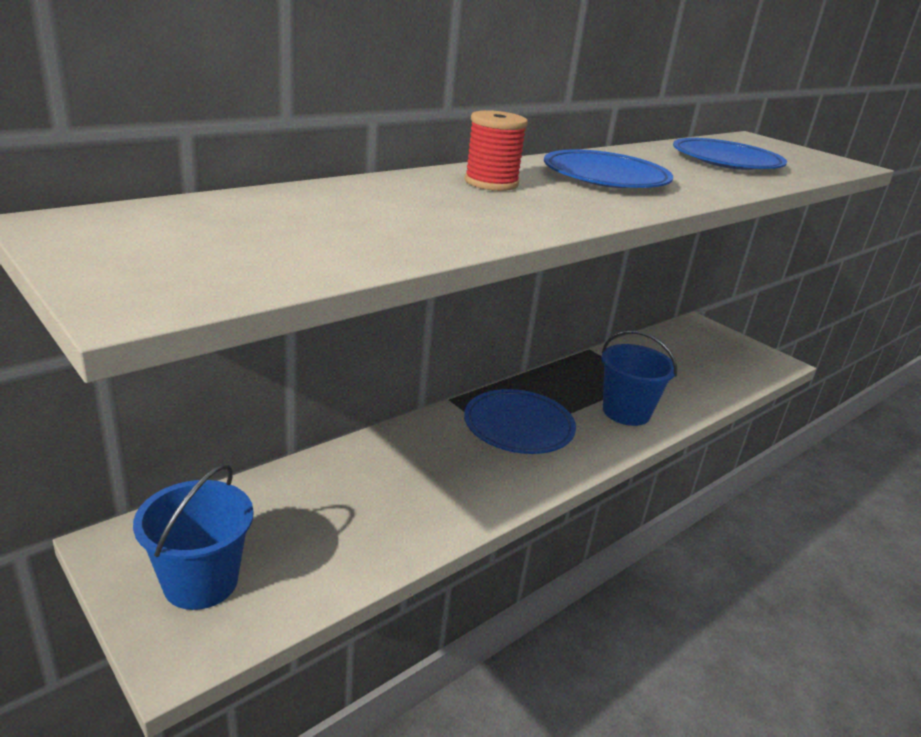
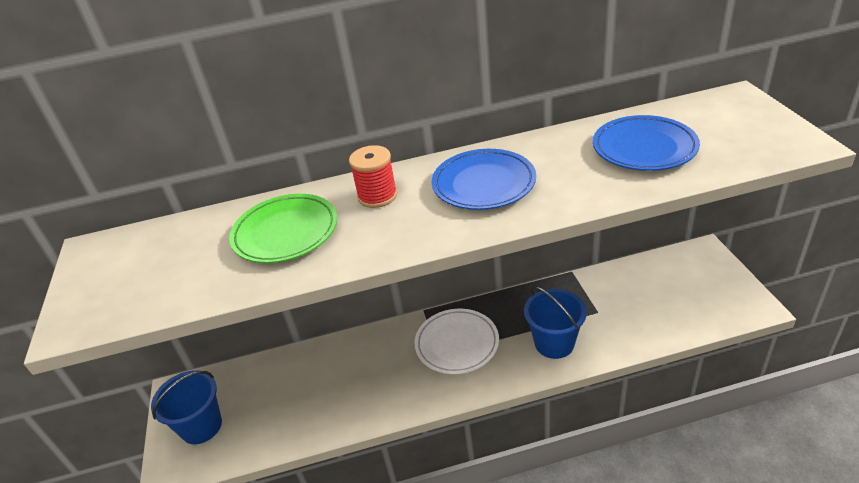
camera: 35 degrees right, 10 degrees up
blue plate [464,389,576,454] -> white plate [414,309,499,374]
none -> green plate [229,194,337,263]

